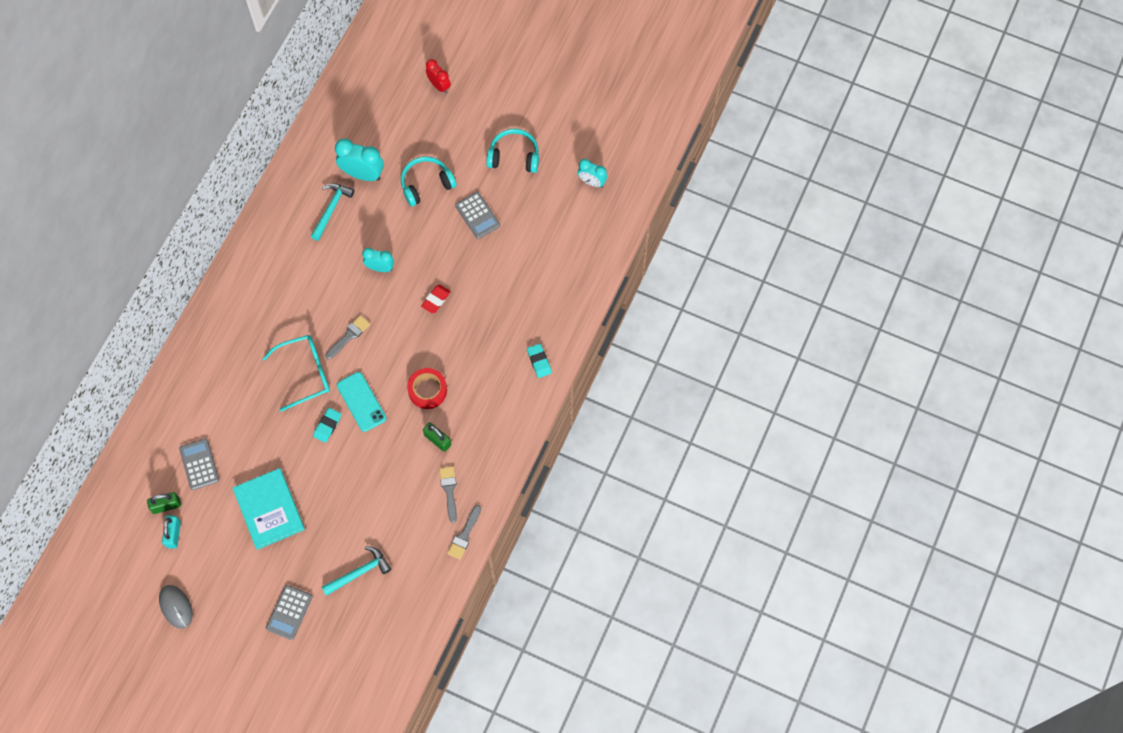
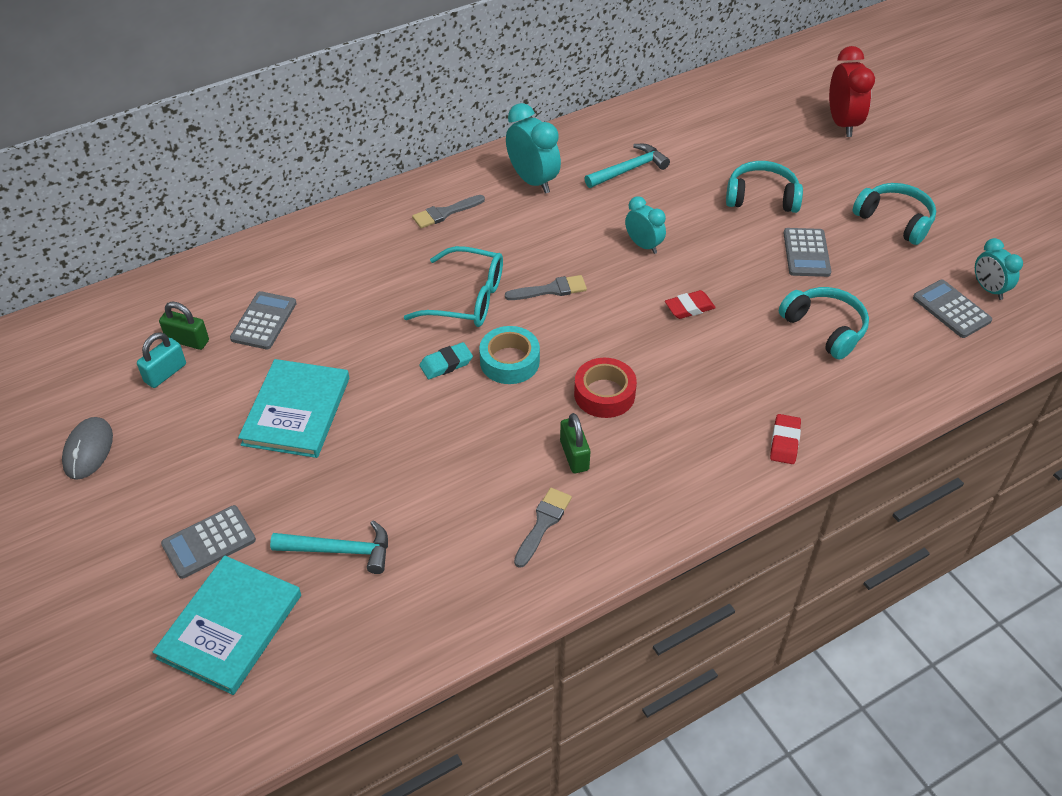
camera: 35 degrees right, 20 degrees down
turquoise clock [335,139,384,181] -> turquoise clock moved to [506,103,561,194]
turquoise phone [337,372,386,432] -> turquoise tape [479,326,540,384]
red clock [426,59,451,94] -> red clock [829,46,875,137], size x1.58
grey brush [447,505,481,560] -> grey brush moved to [412,195,485,228]
turquoise eraser [527,344,552,378] -> red eraser [770,414,801,464]
none -> turquoise book [153,555,301,695]
none -> turquoise headphones [779,287,869,360]
none -> grey calculator [913,280,992,338]

